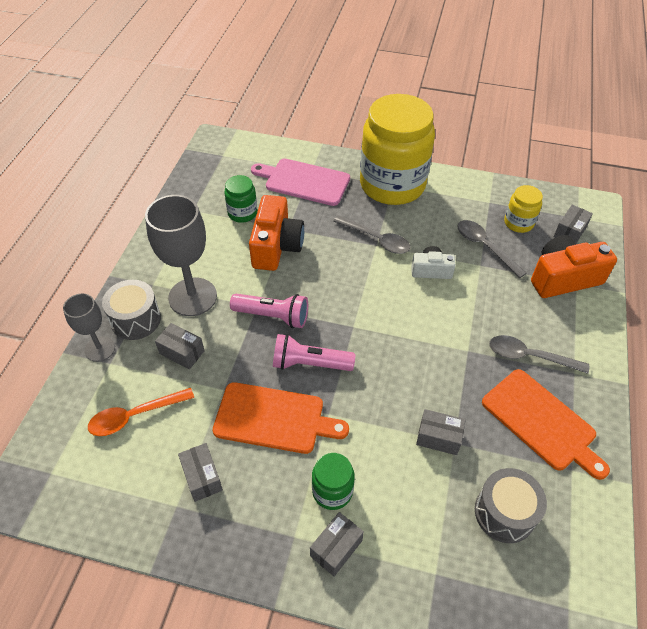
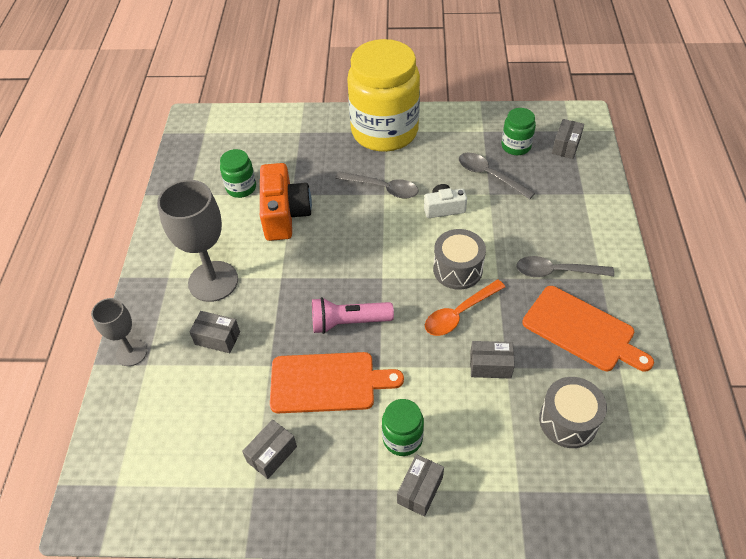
camera: 10 degrees left, 0 degrees up
orange spoon [88,388,194,436] -> orange spoon moved to [425,280,505,336]
grey drum [102,280,161,340] -> grey drum moved to [433,229,486,290]
grey box [178,443,223,502] -> grey box turned 75 degrees clockwise [242,419,297,479]
pink flashlight [230,294,308,328] -> none
pink cutting board [251,158,350,206] -> none
yellow jar [504,185,543,233] -> green jar [502,108,536,155]
orange camera [531,235,617,298] -> none

